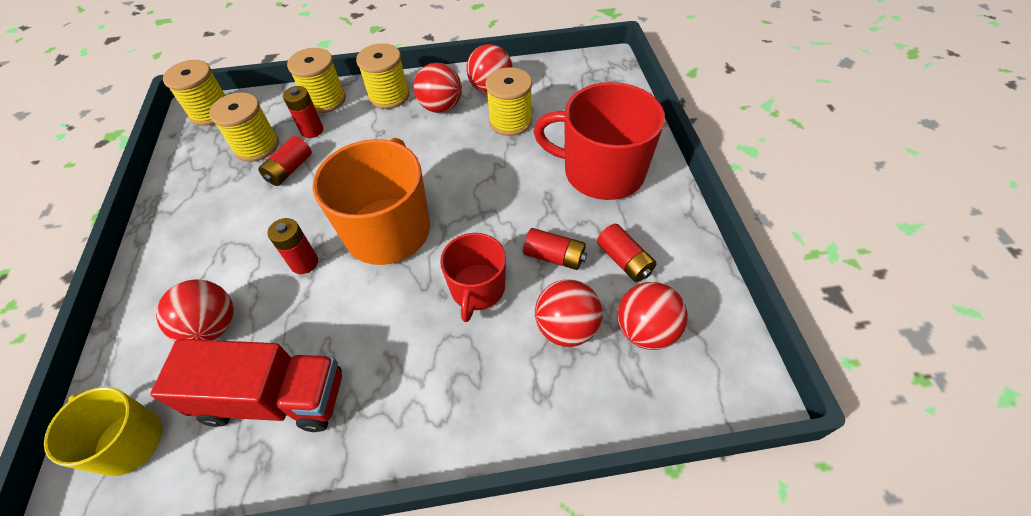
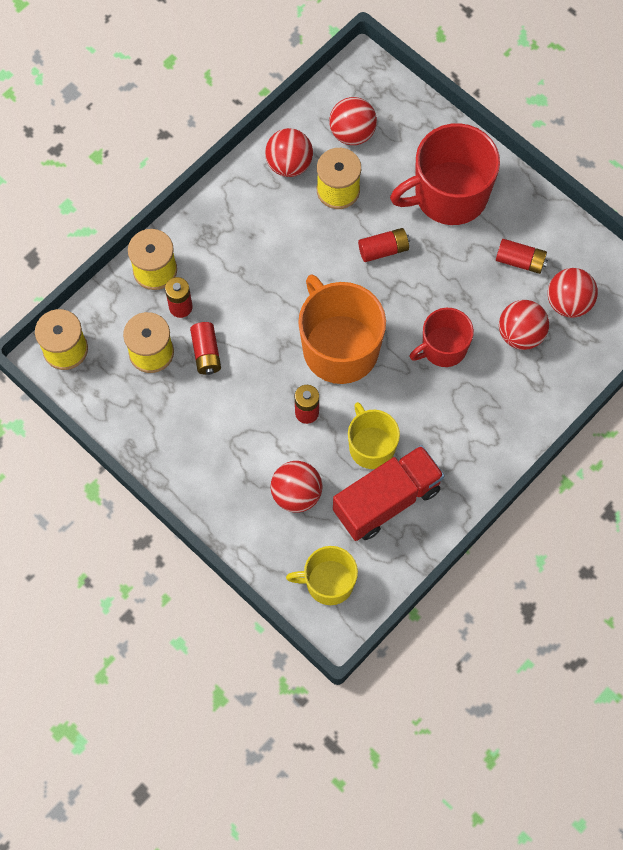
camera: 40 degrees left, 15 degrees up
yellow spool [356,43,410,109] -> none
red ball [414,63,462,113] -> red ball moved to [329,97,377,145]
red mug [440,233,506,322] -> red mug turned 90 degrees clockwise [410,308,474,367]
red battery [523,228,587,270] -> red battery moved to [358,228,410,262]
none -> yellow mug [348,402,400,469]

